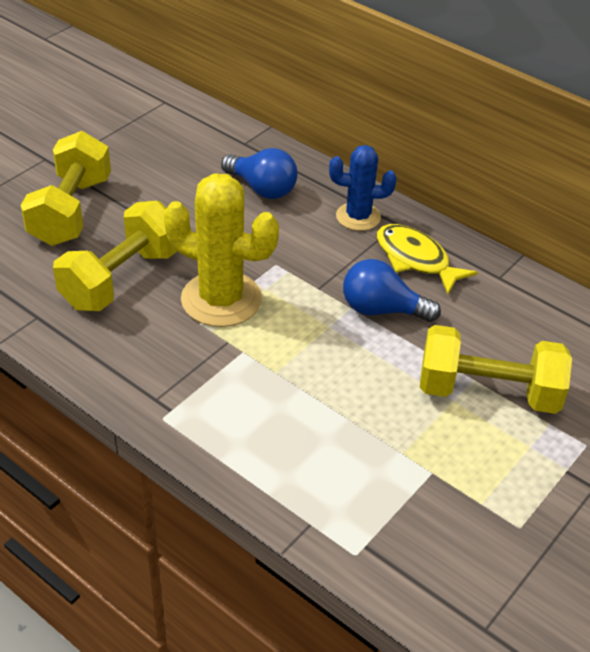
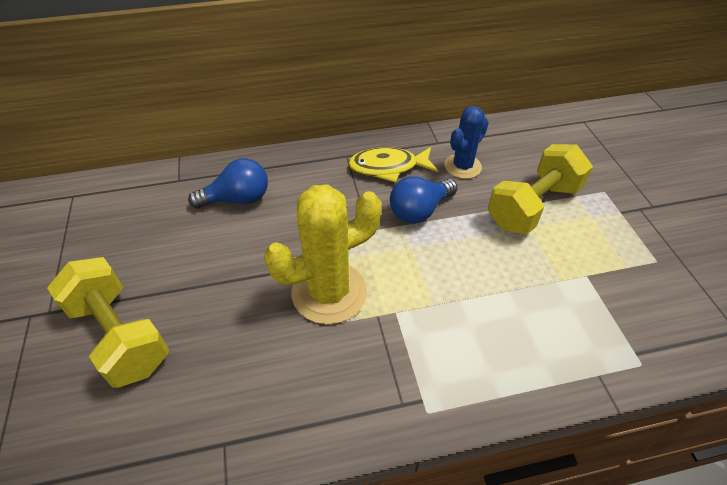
camera: 50 degrees left, 5 degrees up
yellow dumbbell [53,201,177,311] -> none
blue cactus [329,145,396,231] -> blue cactus moved to [445,106,489,179]

